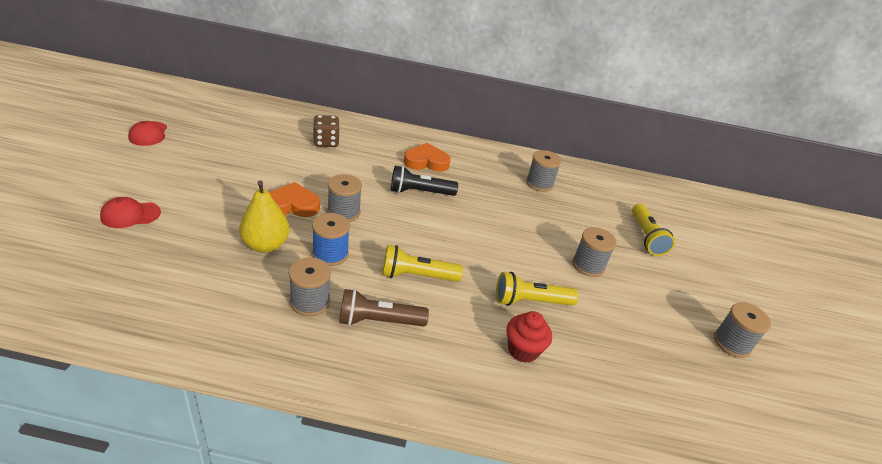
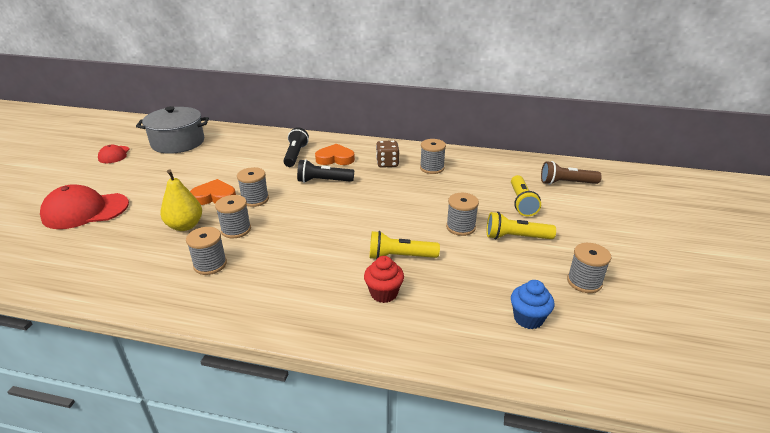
camera: 10 degrees right, 5 degrees down
red cap [100,197,161,228] -> red cap [40,184,129,229], size x1.86
blue spool [312,213,350,266] -> grey spool [215,195,251,238]
brown dice [313,115,340,147] -> brown dice moved to [376,140,399,168]
brown flashlight [339,289,429,327] -> brown flashlight moved to [541,161,602,185]
yellow flashlight [382,245,463,282] -> yellow flashlight moved to [487,212,556,239]
none -> grey pot [136,106,209,154]
none -> black flashlight [283,127,309,167]
none -> blue cupcake [511,280,555,329]

